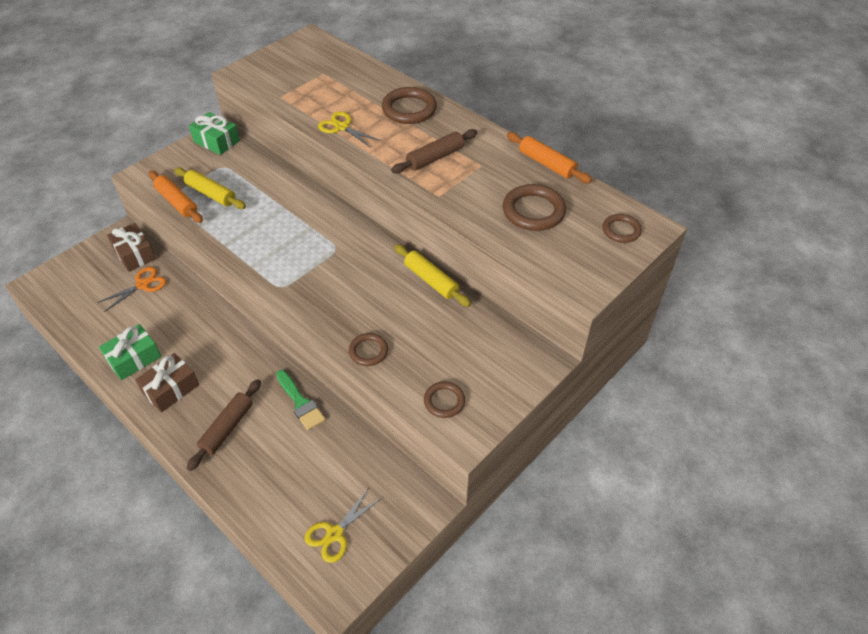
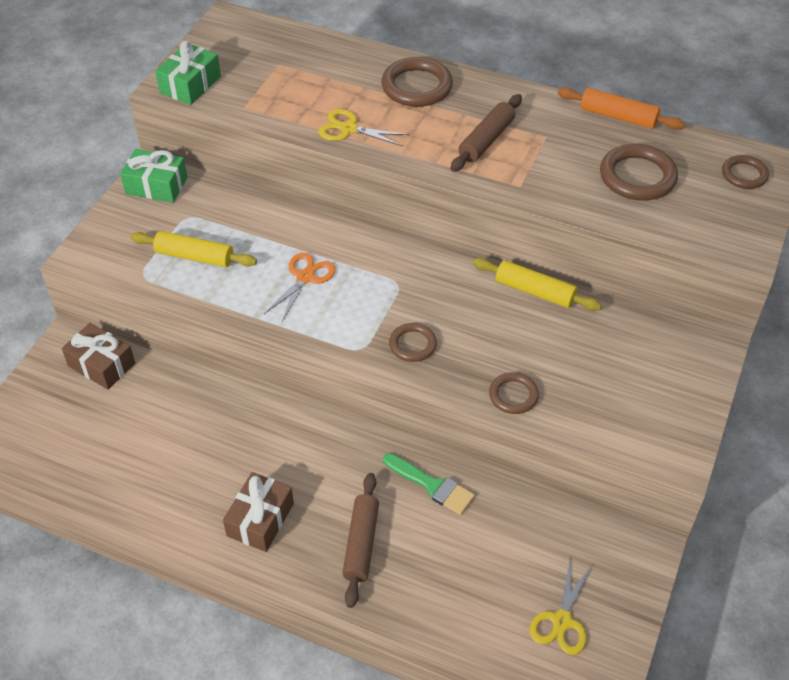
camera: 20 degrees left, 0 degrees up
orange scissors [97,267,166,312] -> orange scissors moved to [264,253,336,322]
green gift [99,324,161,380] -> green gift moved to [155,41,221,105]
orange rolling pin [149,171,203,223] -> none
brown ring [424,382,465,418] -> brown ring moved to [389,323,437,362]

